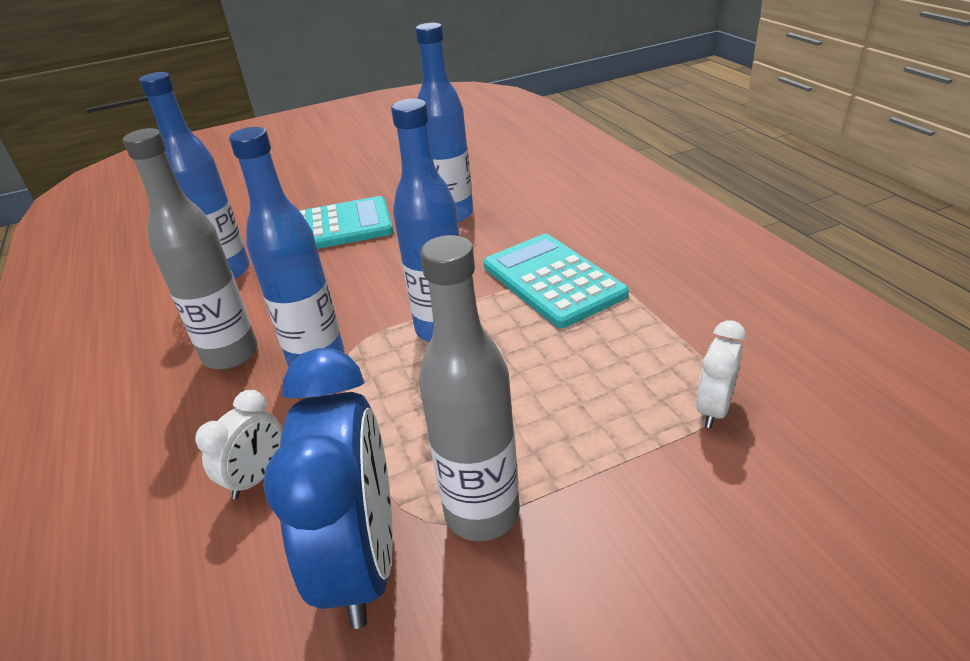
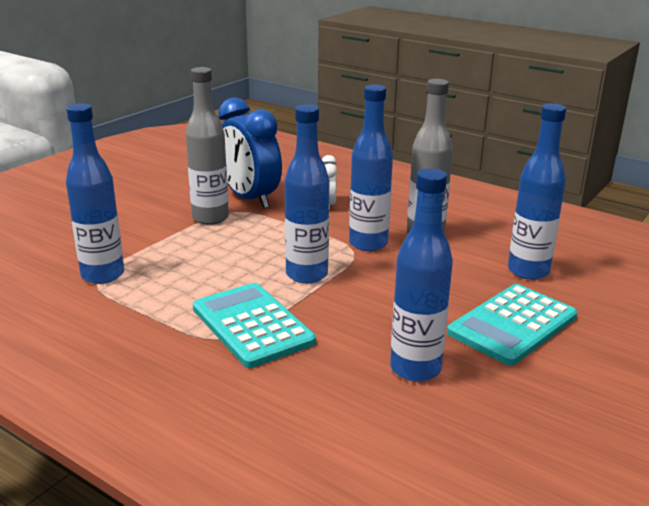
camera: 145 degrees right, 10 degrees down
turquoise calculator [483,234,629,328] -> turquoise calculator turned 150 degrees counterclockwise [193,283,316,368]
white clock [696,320,746,428] -> blue bottle [66,103,124,284]

